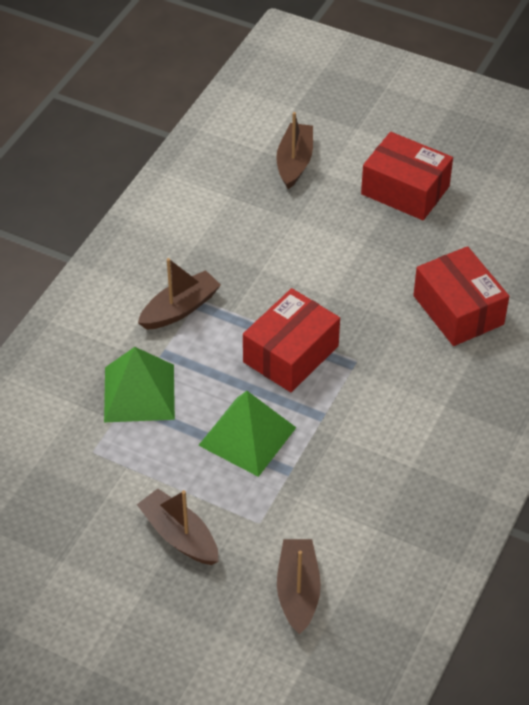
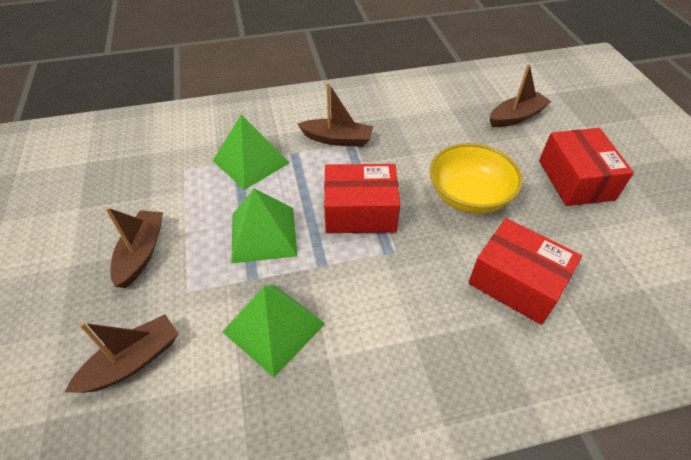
camera: 50 degrees right, 0 degrees up
red box [413,246,509,346] -> red box turned 75 degrees counterclockwise [468,218,582,325]
none -> green pyramid [223,284,325,377]
none -> yellow bowl [430,143,523,214]

